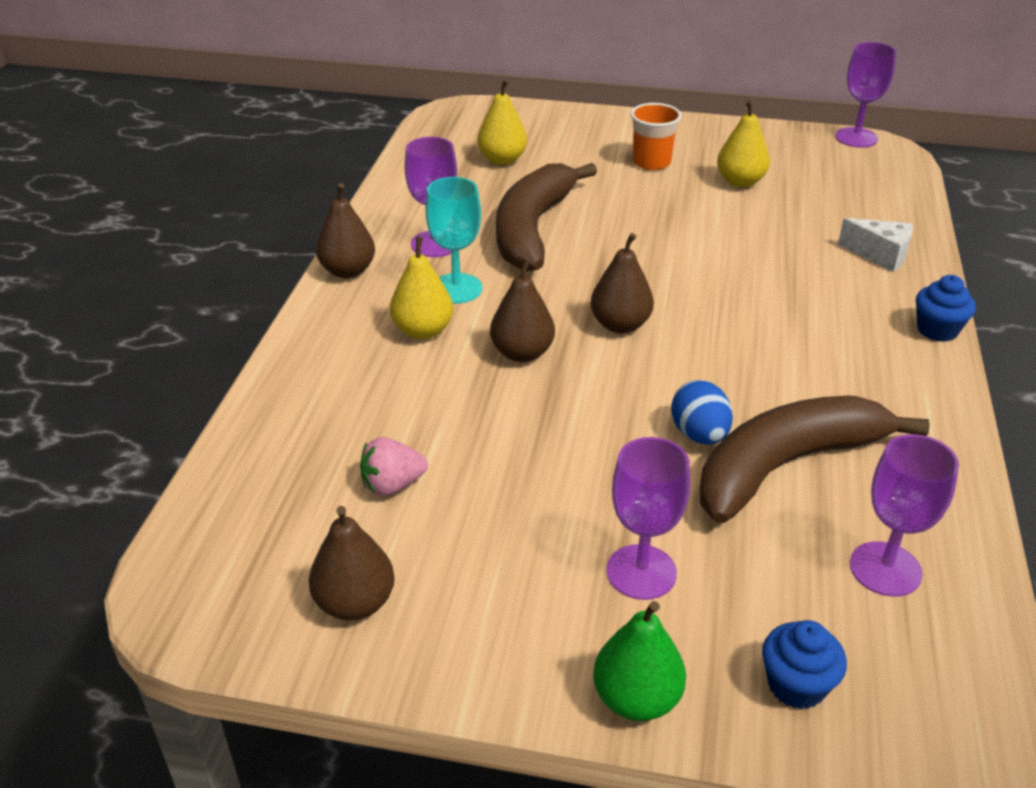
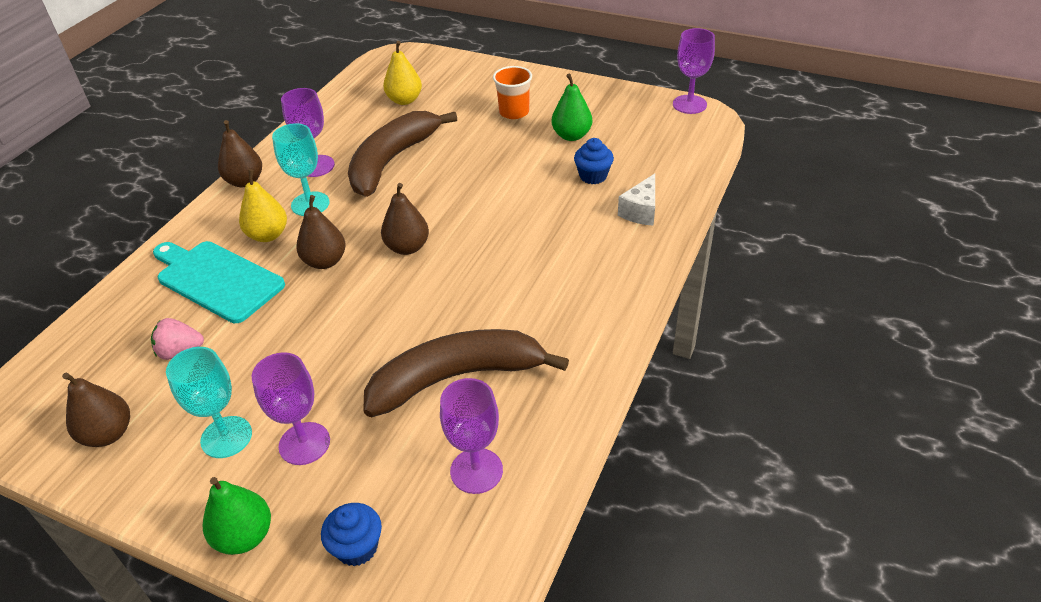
camera: 15 degrees right, 5 degrees up
blue egg [671,380,733,445] -> none
yellow pear [717,100,770,187] -> green pear [552,73,592,141]
white cheese [838,218,913,272] -> white cheese turned 75 degrees clockwise [618,174,655,226]
blue cupcake [916,275,976,342] -> blue cupcake moved to [574,138,614,184]
none -> turquoise cutting board [153,241,285,323]
none -> turquoise goblet [166,347,252,458]

